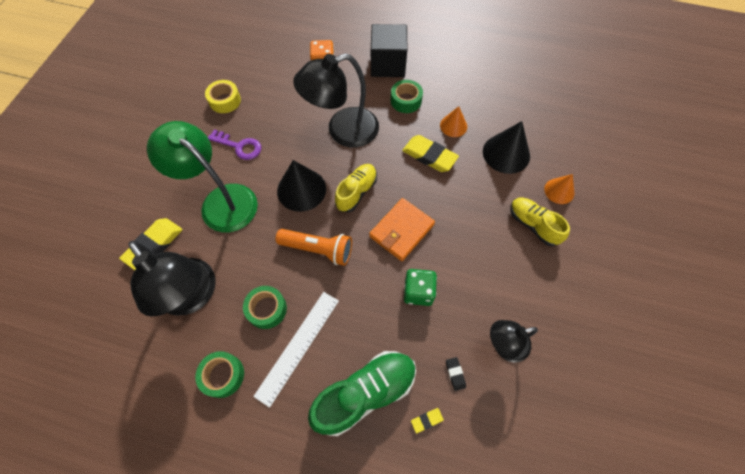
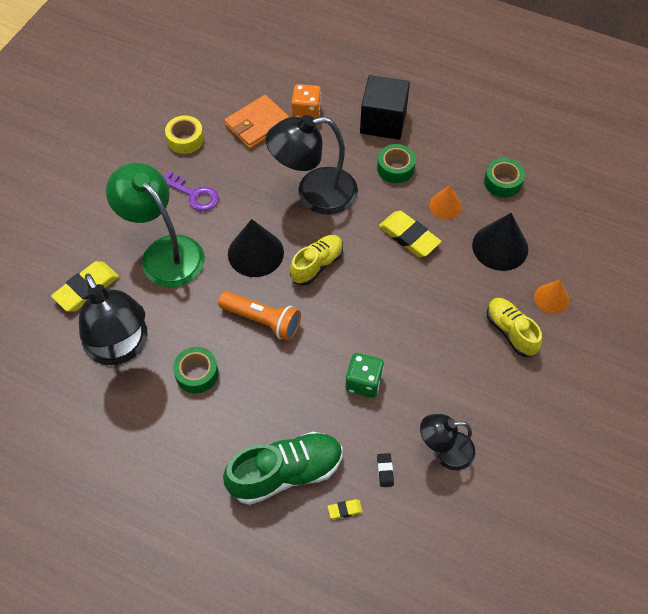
camera: 10 degrees right, 5 degrees down
green tape [195,351,244,398] -> green tape moved to [484,158,525,198]
white ruler [253,292,339,408] -> none
orange wallet [369,198,435,261] -> orange wallet moved to [224,95,289,149]

